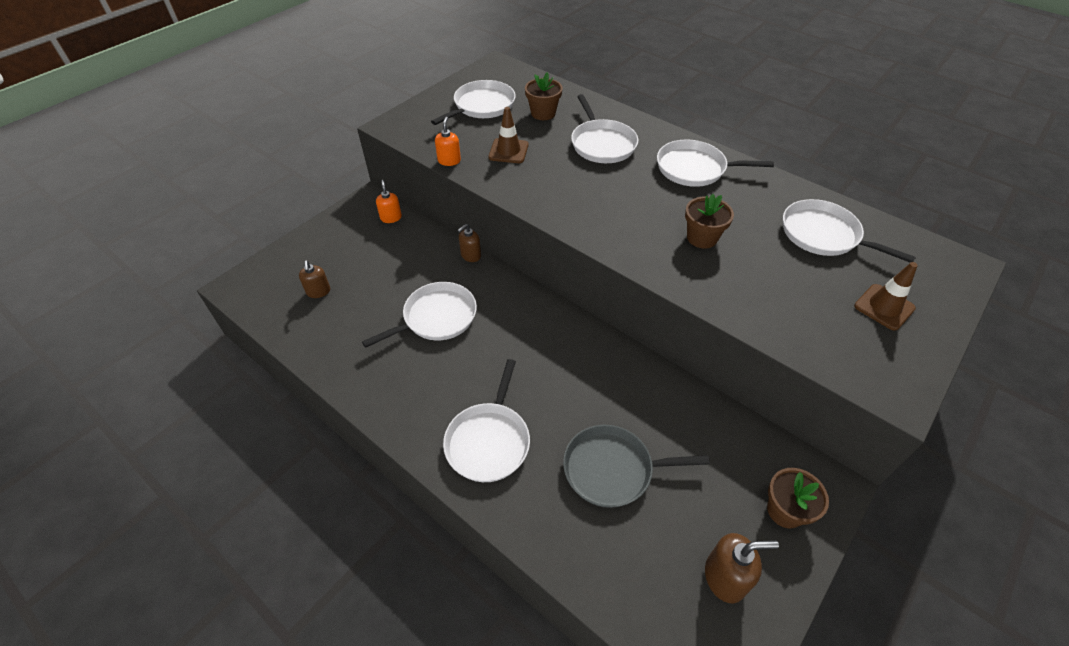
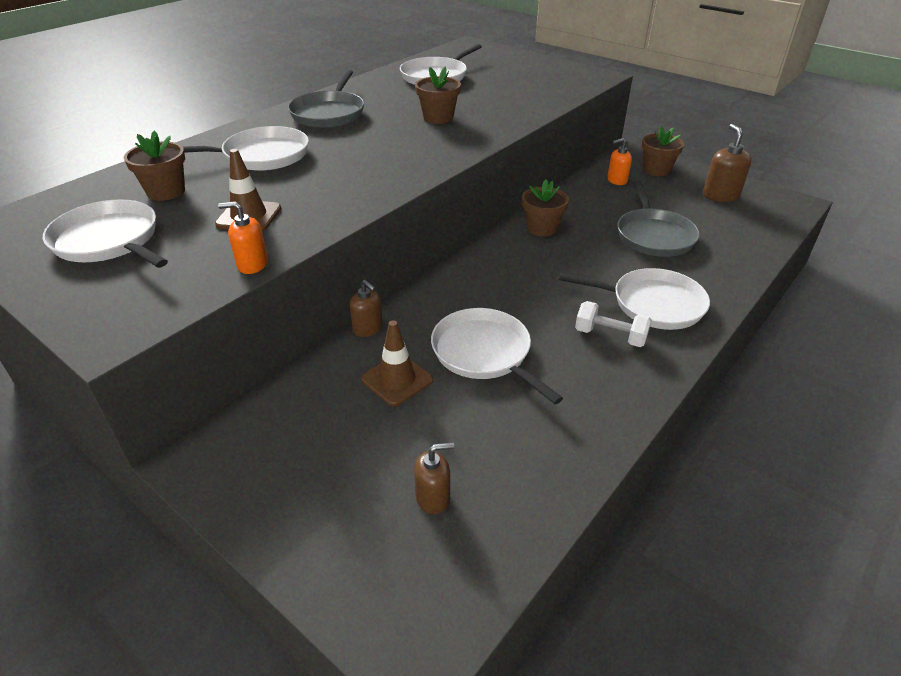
camera: 90 degrees left, 10 degrees down
orange soap dispenser [376,180,402,223] -> orange soap dispenser moved to [607,138,632,185]
white pan [657,140,774,187] -> grey pan [288,70,364,128]
brown traffic cone [854,262,918,331] -> brown traffic cone moved to [361,320,433,406]
none -> brown flower pot [522,179,569,237]
none -> white dumbbell [575,301,652,347]

